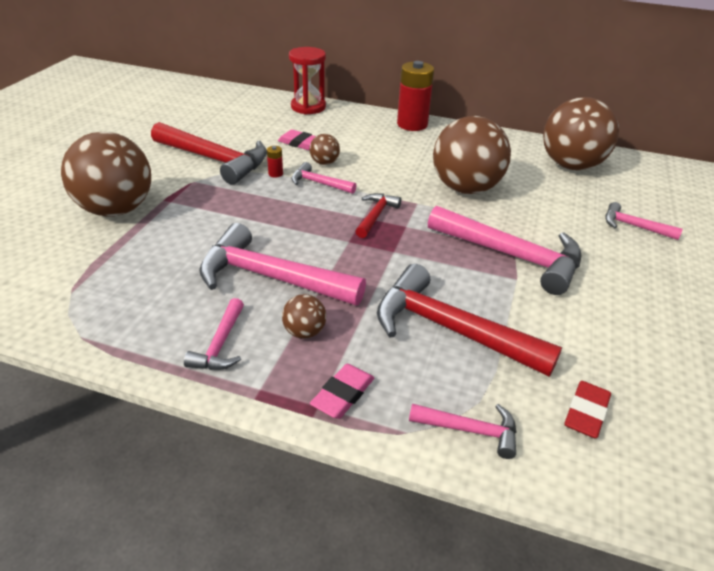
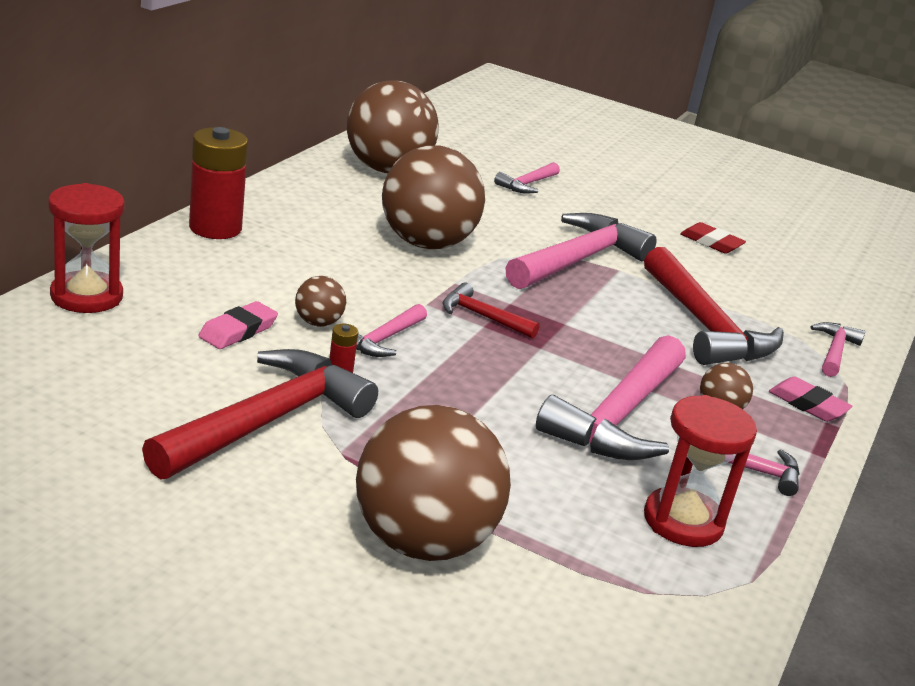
camera: 85 degrees left, 10 degrees down
red hammer [377,264,562,377] -> red hammer turned 60 degrees counterclockwise [644,247,784,365]
red eraser [564,381,611,438] -> red eraser moved to [680,222,746,254]
none -> red hourglass [644,395,757,547]

